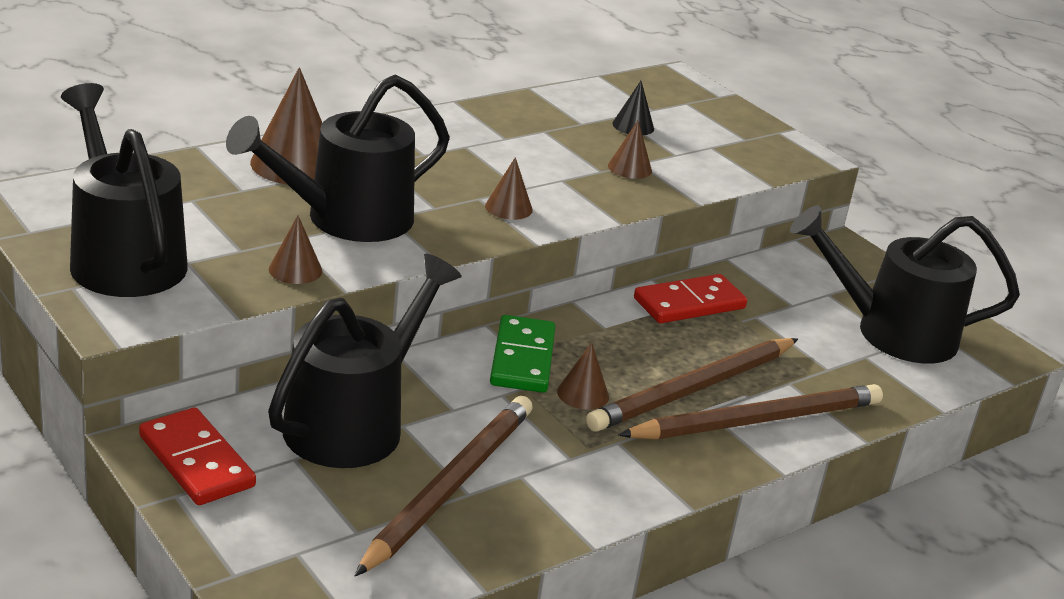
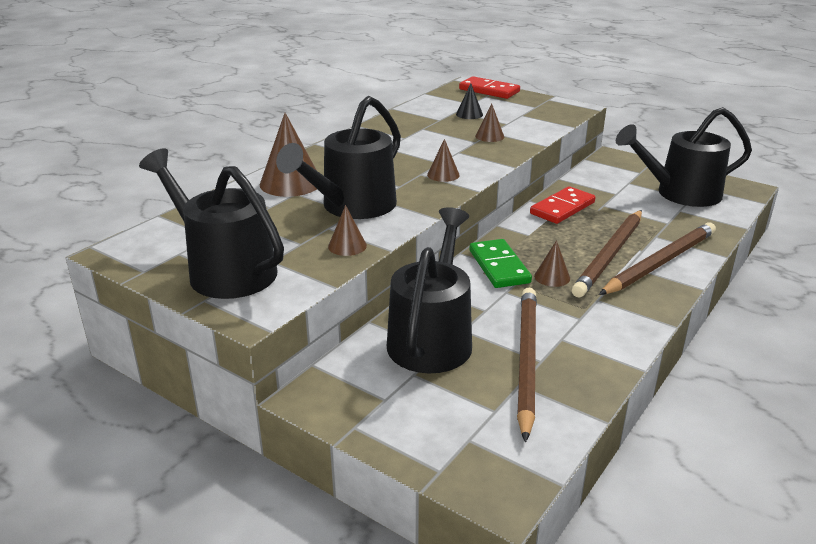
camera: 15 degrees left, 0 degrees up
red domino [139,408,256,505] -> red domino moved to [459,76,520,99]

